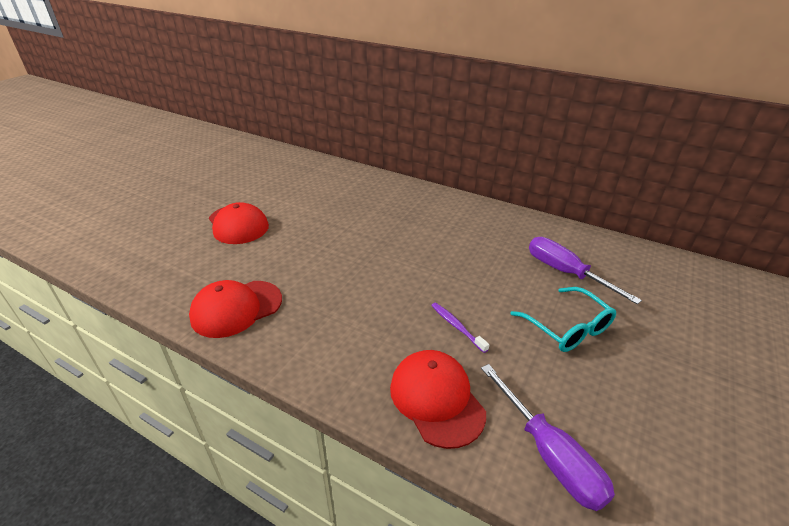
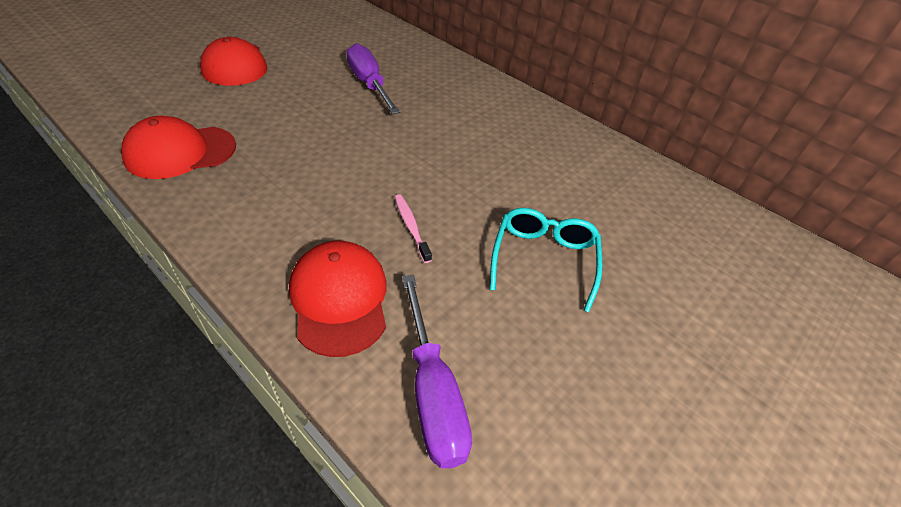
camera: 10 degrees right, 10 degrees up
purple toothbrush [431,302,489,353] -> pink toothbrush [395,194,432,263]
turquoise glasses [510,287,616,352] -> turquoise glasses turned 150 degrees counterclockwise [490,208,603,313]
purple screwdriver [529,237,642,304] -> purple screwdriver moved to [347,43,400,114]

